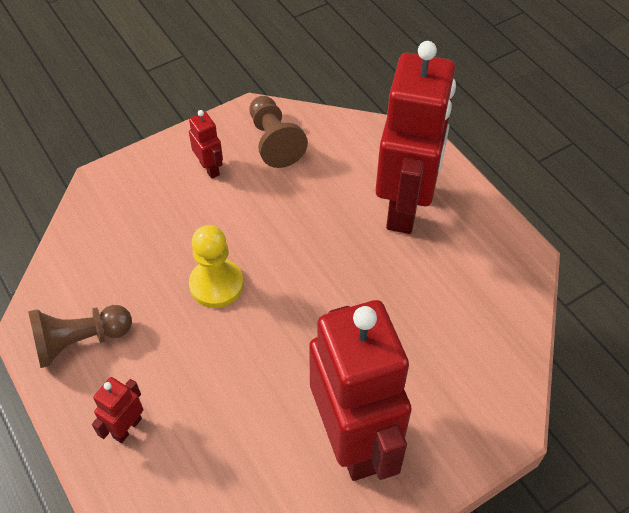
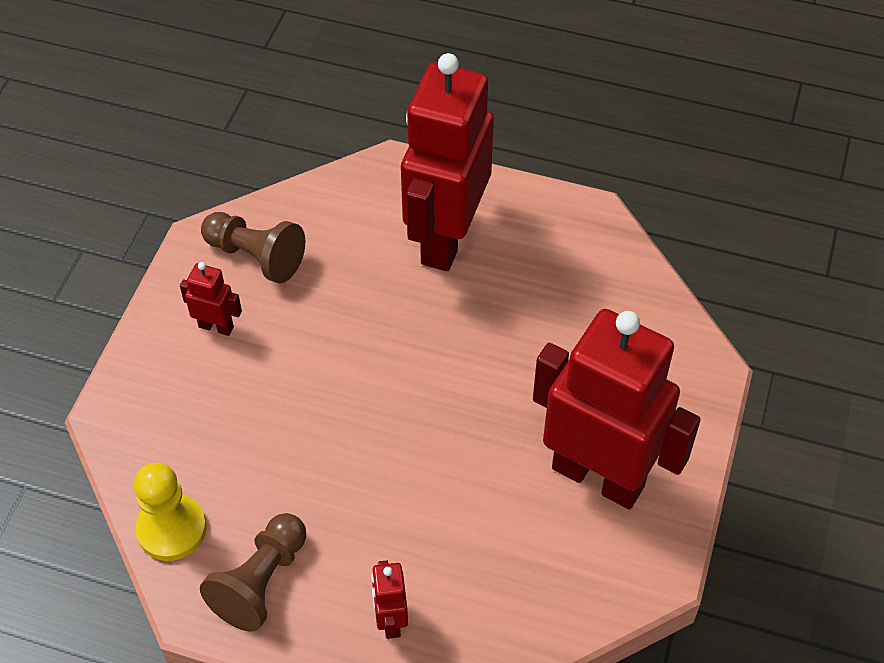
camera: 40 degrees left, 0 degrees up
yellow pawn [189,225,244,308] -> yellow pawn moved to [134,463,207,561]
red robot [375,41,456,234] -> red robot turned 135 degrees counterclockwise [401,53,494,271]

